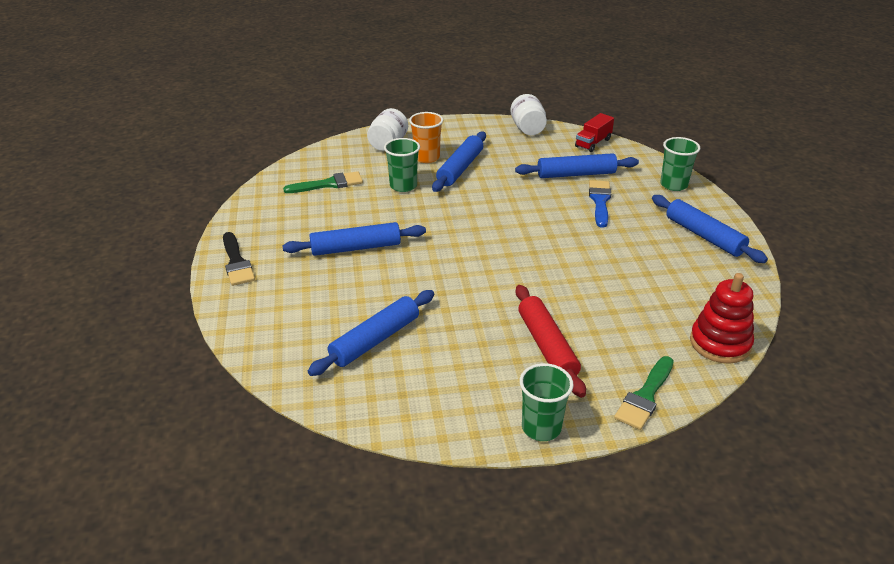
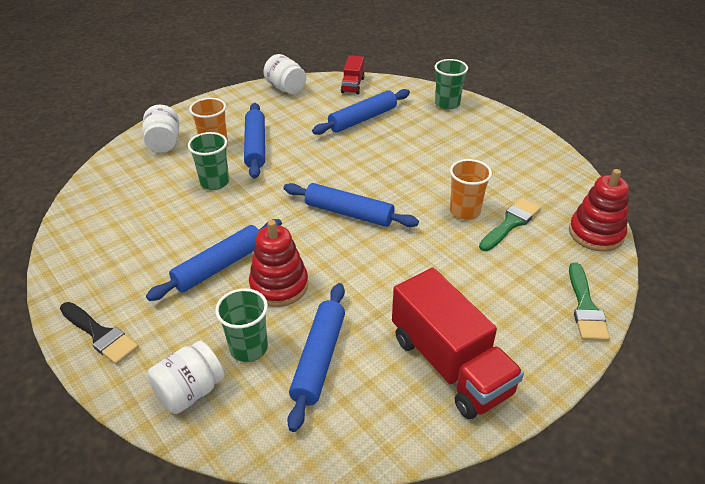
camera: 30 degrees left, 5 degrees up
green brush [283,171,363,193] -> green brush moved to [479,198,541,251]
red rolling pin [515,285,586,398] -> none
green cup [519,363,574,441] -> green cup moved to [215,288,268,362]
blue brush [589,180,611,228] -> none
blue rolling pin [652,195,768,263] -> blue rolling pin moved to [284,183,419,227]
none -> white jar [147,341,224,414]
none -> red stacking toy [249,220,308,307]
none -> red truck [392,268,524,419]
none -> orange cup [450,159,492,220]

